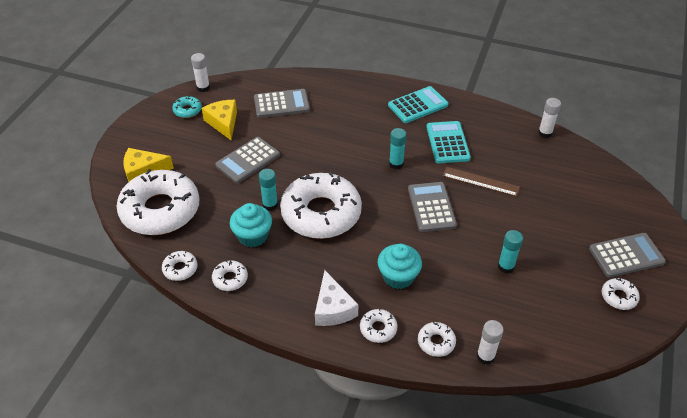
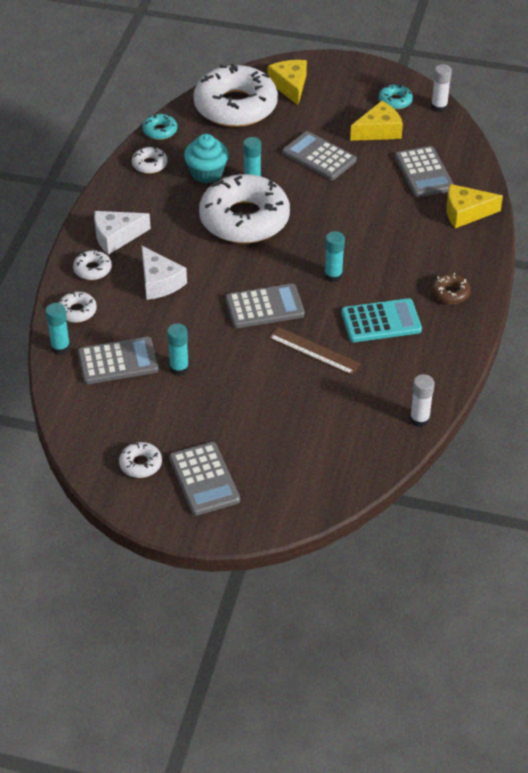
camera: 85 degrees right, 0 degrees up
white donut [162,251,198,281] -> turquoise donut [142,114,177,140]
turquoise cupcake [378,244,422,289] -> white cheese [141,245,187,300]
turquoise calculator [388,86,449,123] -> brown donut [432,273,470,304]
brown ruler [443,167,520,197] -> brown ruler turned 75 degrees counterclockwise [269,327,361,375]
white glue stick [477,320,504,365] -> turquoise glue stick [45,303,70,355]
none -> grey calculator [78,337,159,384]
none -> yellow cheese [447,184,503,228]

